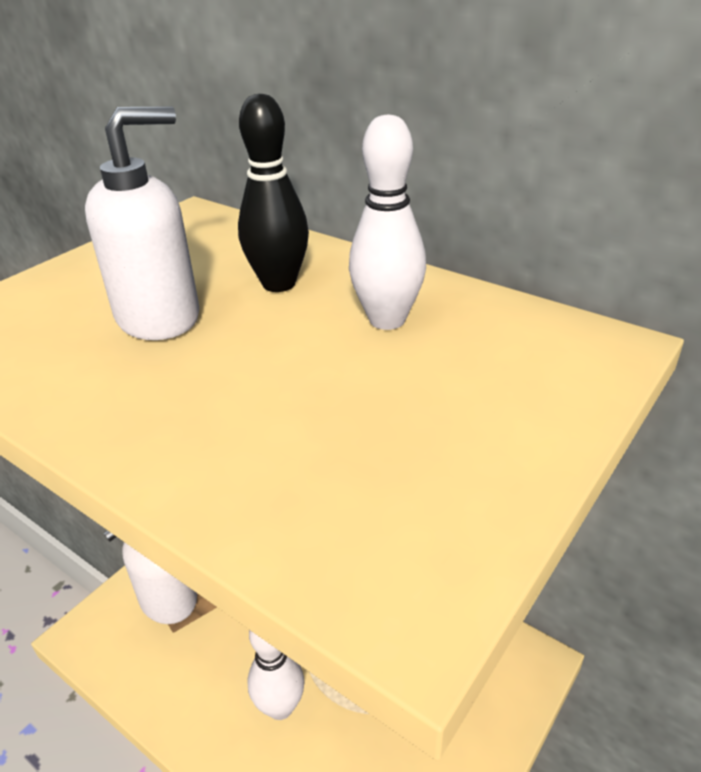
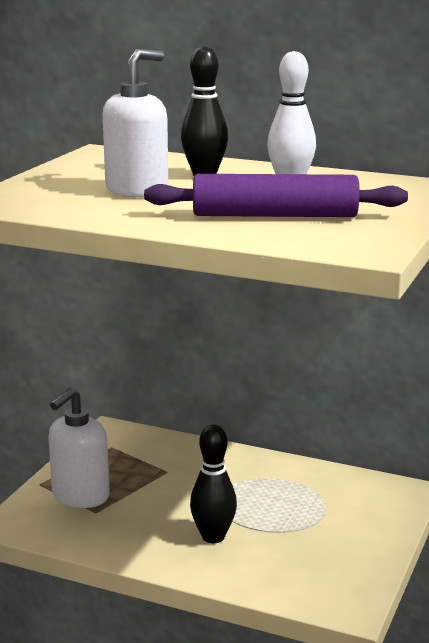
camera: 15 degrees left, 15 degrees down
white bowling pin [247,630,305,720] -> black bowling pin [190,424,237,543]
none -> purple rolling pin [144,174,408,217]

